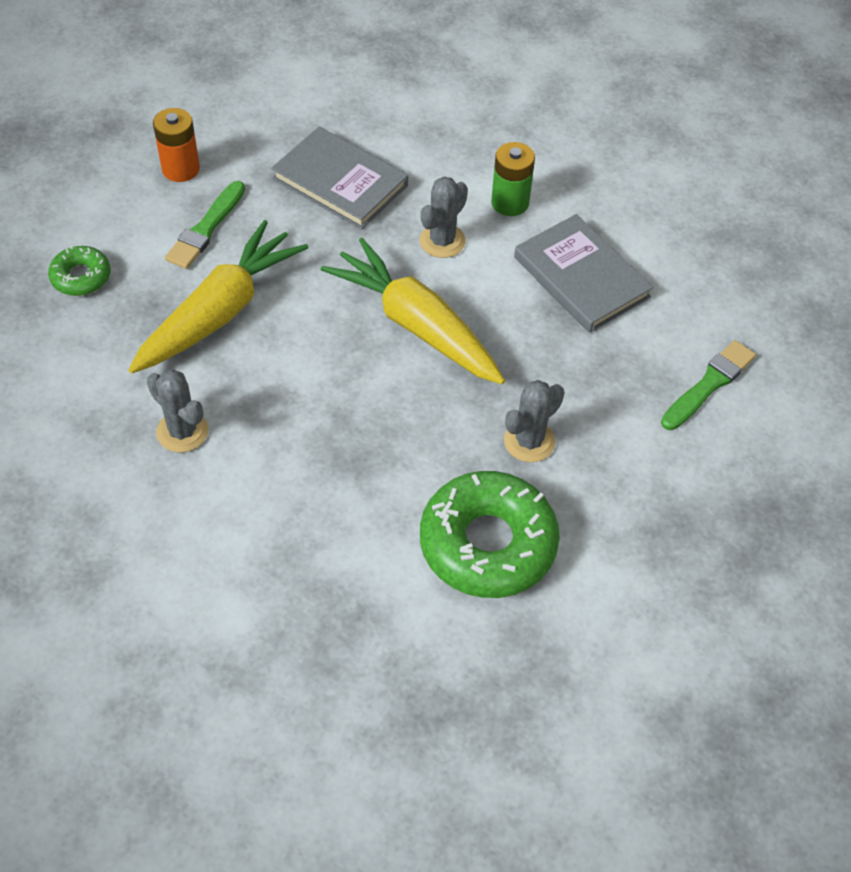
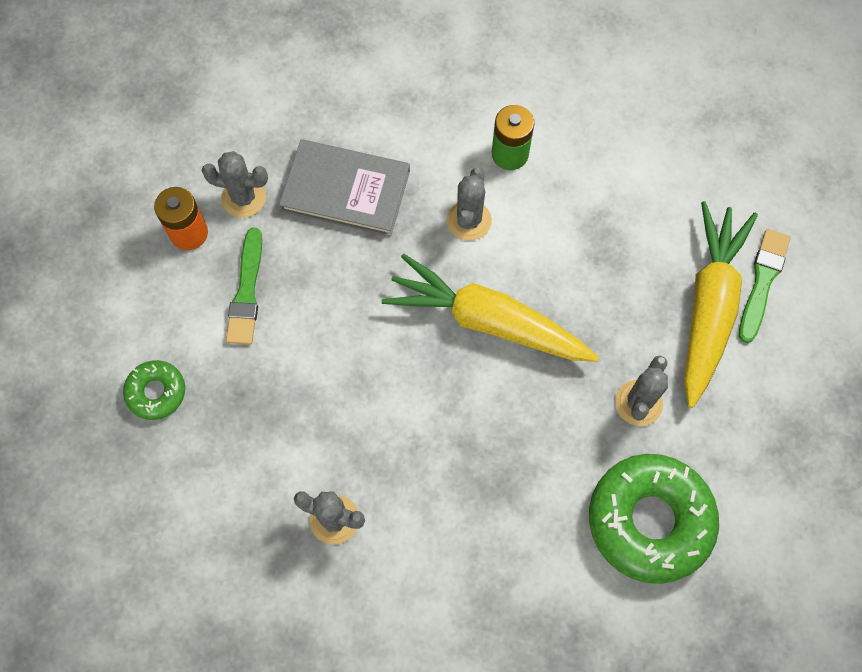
camera: 20 degrees left, 15 degrees up
yellow carrot [129,220,308,373] -> yellow carrot moved to [684,201,758,408]
grey book [514,214,654,333] -> none
none -> grey cactus [201,151,268,218]

